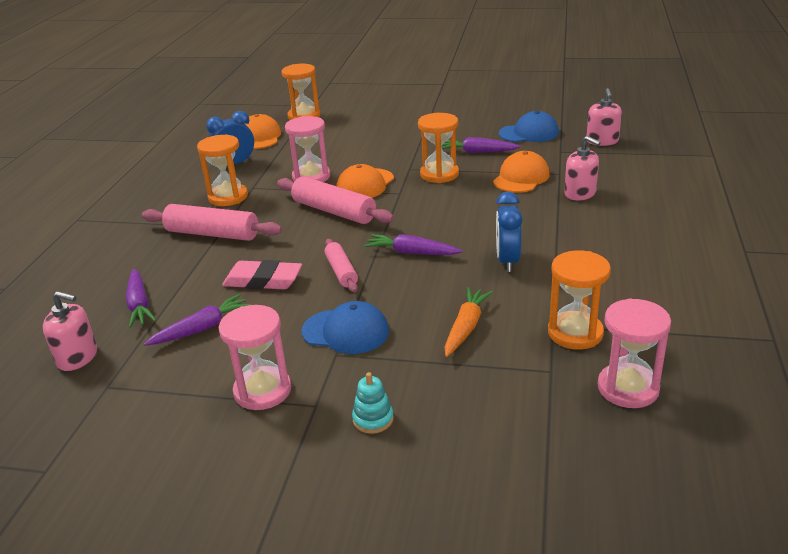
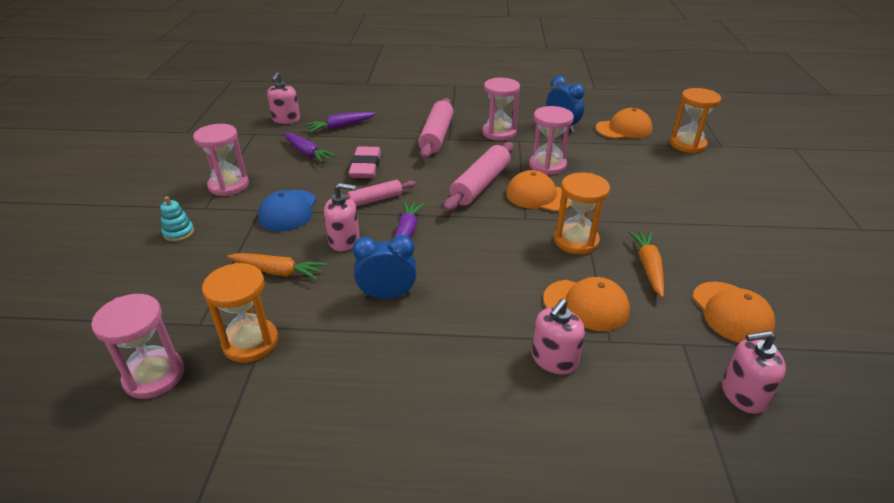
camera: 80 degrees right, 5 degrees up
orange hourglass [197,134,248,206] -> pink hourglass [482,78,520,141]
purple carrot [441,137,521,153] -> orange carrot [628,231,664,298]
blue cap [499,111,559,142] -> orange cap [693,282,775,343]
none -> pink soap dispenser [324,183,360,251]

